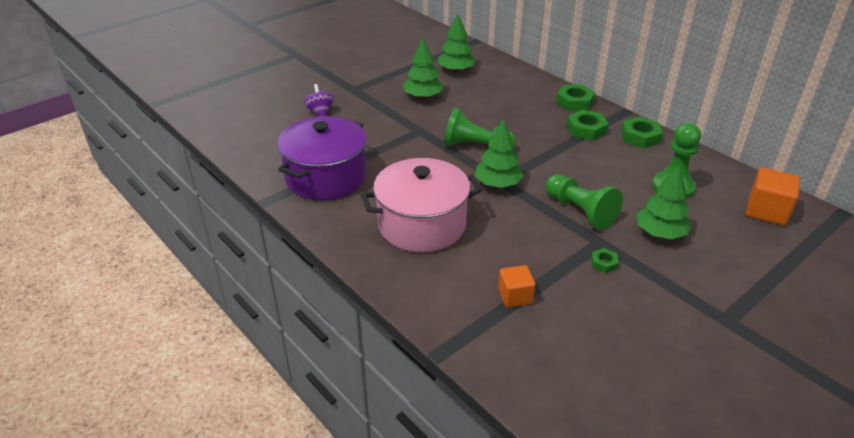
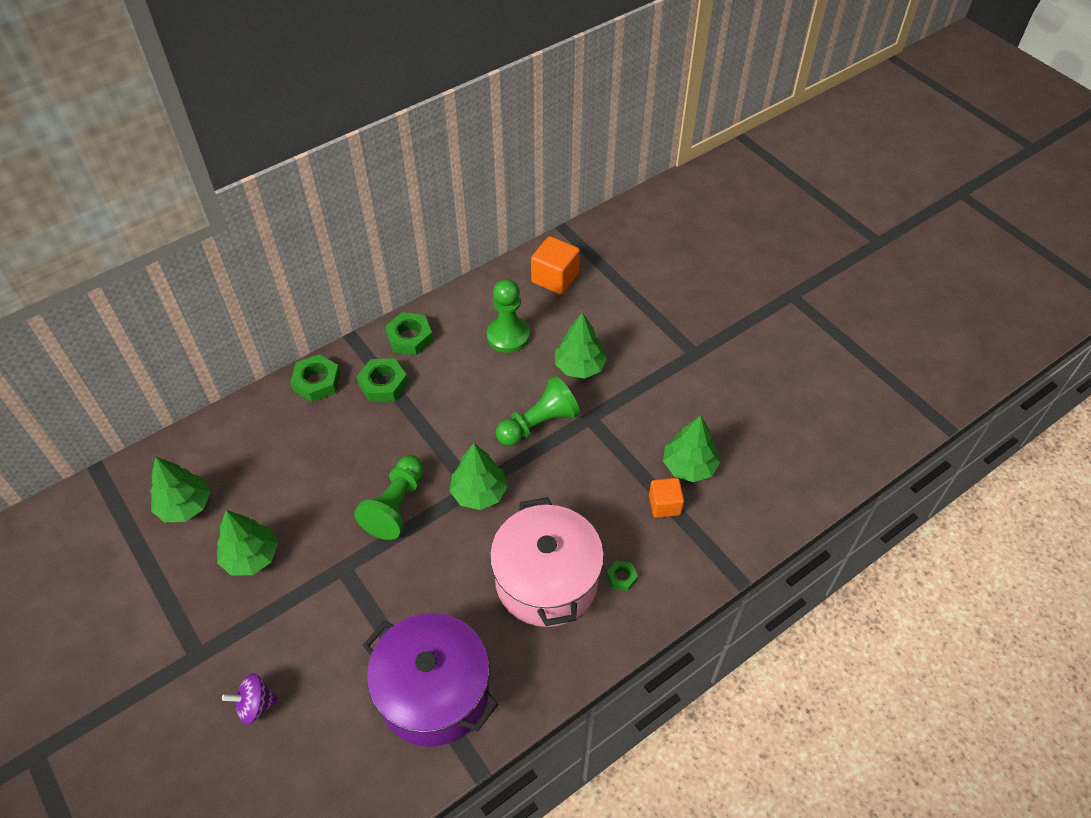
camera: 85 degrees left, 15 degrees up
green nut [591,248,619,273] -> green nut moved to [607,561,638,591]
none -> green tree [663,415,720,482]

